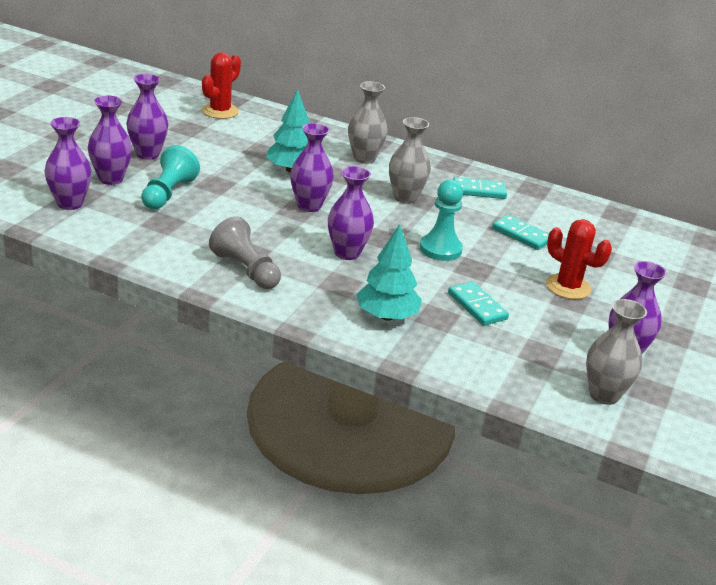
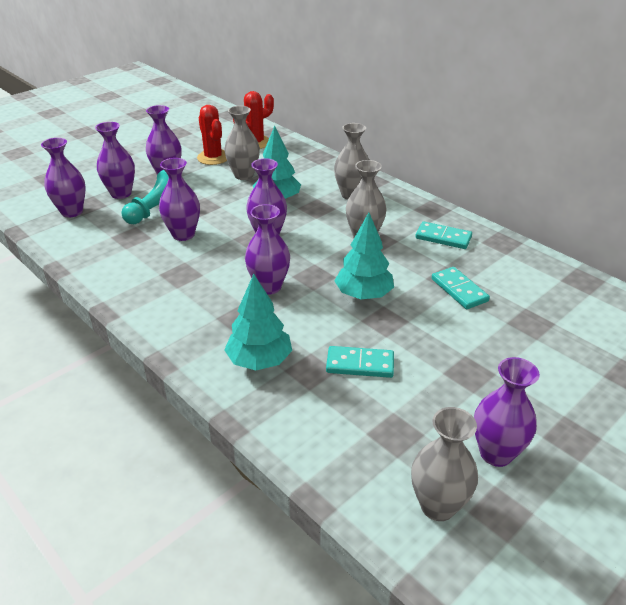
camera: 25 degrees right, 5 degrees up
grey pawn [209,216,281,289] -> none
turquoise pawn [420,179,463,261] -> turquoise tree [334,212,394,299]
turquoise domino [448,281,509,326] -> turquoise domino turned 75 degrees counterclockwise [326,346,394,378]
red cactus [546,219,612,299] -> red cactus moved to [197,105,227,165]
none -> purple vase [159,158,200,241]
none -> grey vase [224,106,260,180]

